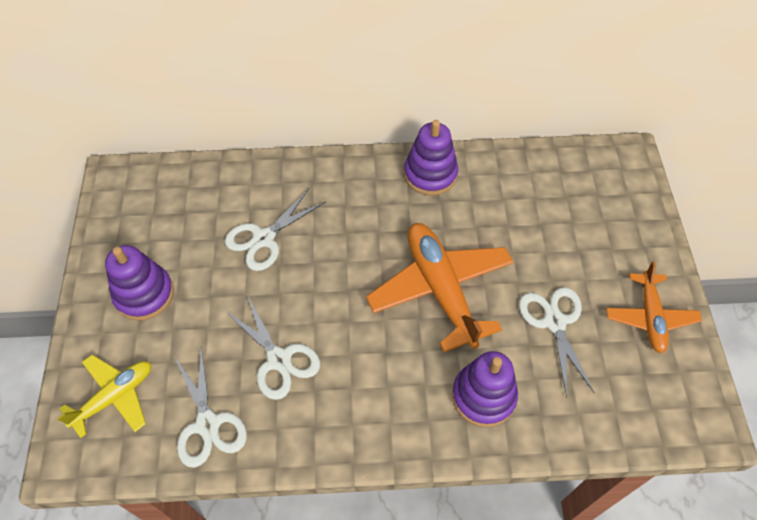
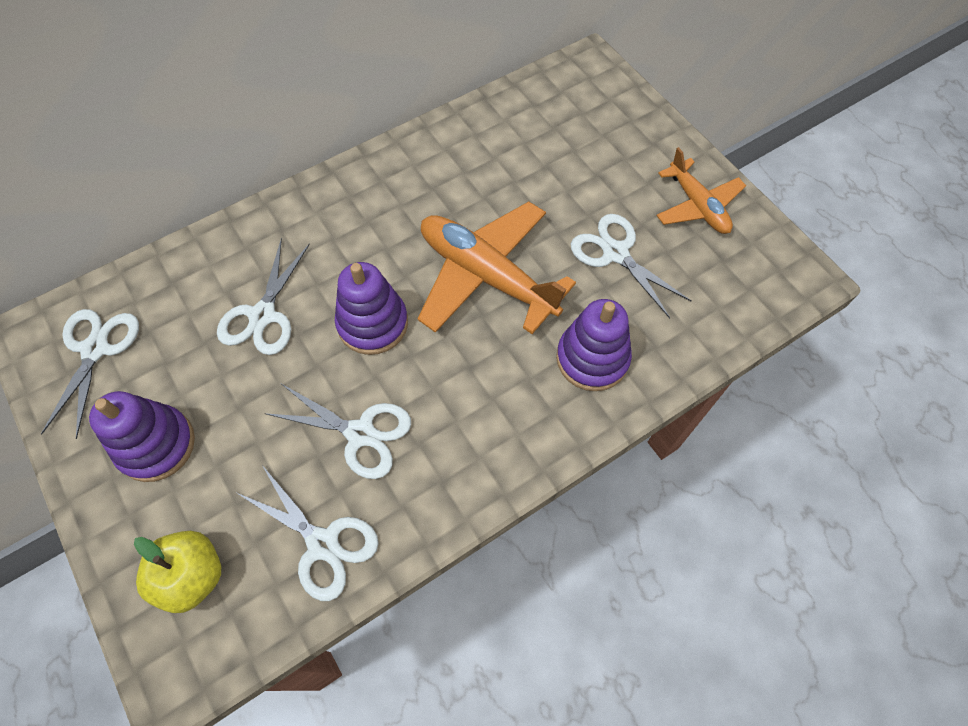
camera: 30 degrees left, 5 degrees up
yellow plane [57,355,151,438] -> yellow apple [134,531,221,613]
purple stacking toy [404,120,458,196] -> purple stacking toy moved to [335,262,408,355]
none -> white scissors [41,309,139,439]

